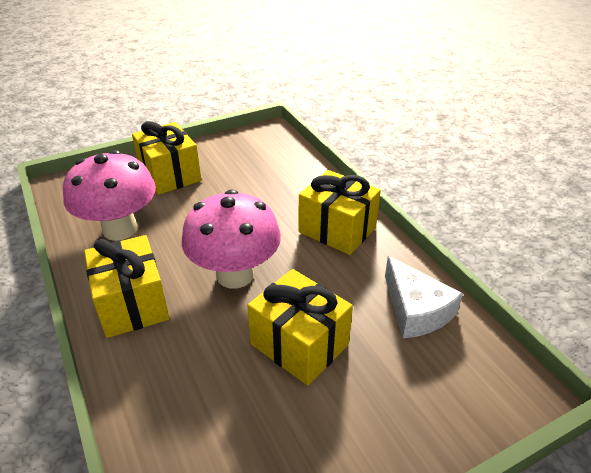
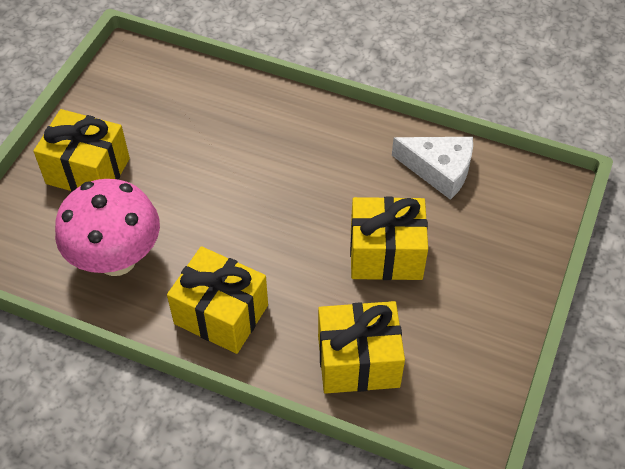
camera: 40 degrees left, 15 degrees up
pink mushroom [182,189,281,289] -> none
yellow gift [299,170,381,255] -> yellow gift moved to [318,301,405,394]

